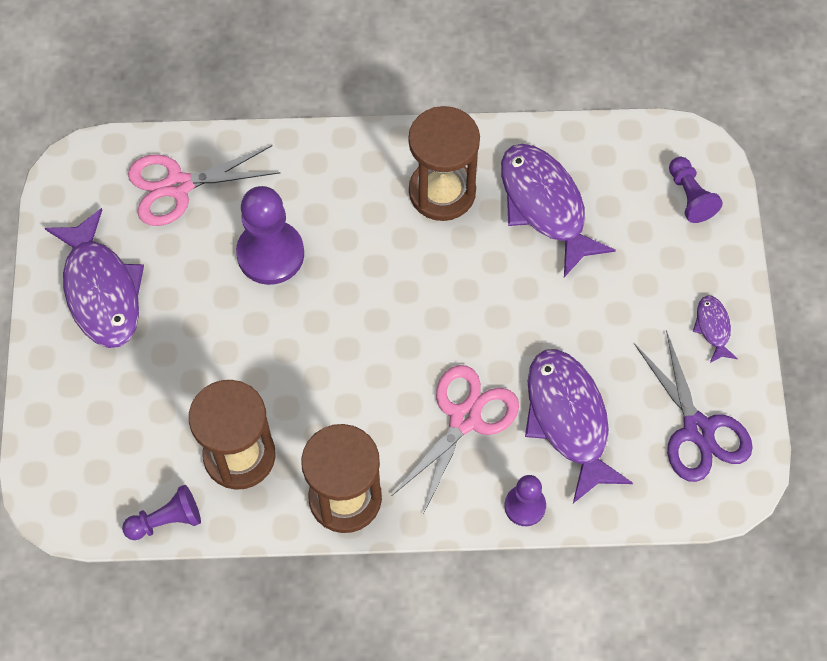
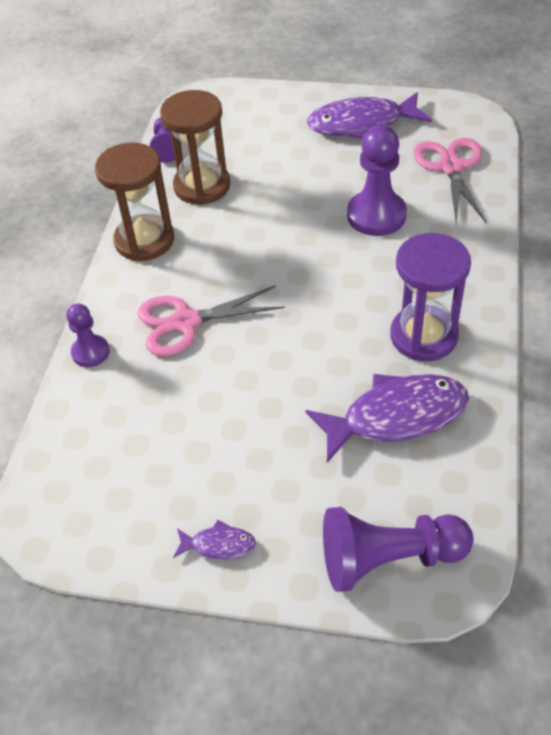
camera: 105 degrees right, 15 degrees down
pink scissors [393,365,519,515] -> pink scissors turned 120 degrees clockwise [137,285,285,356]
brown hourglass [408,106,480,221] -> purple hourglass [390,233,471,361]
purple fish [525,349,633,503] -> none
purple scissors [634,330,753,482] -> none
purple pawn [669,157,723,223] -> purple pawn [323,507,473,592], size x1.74

